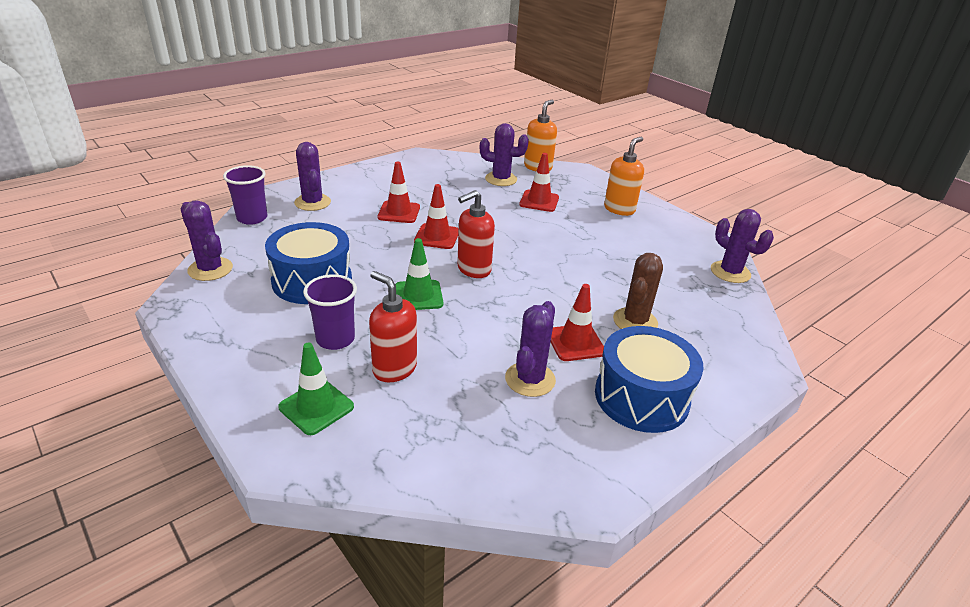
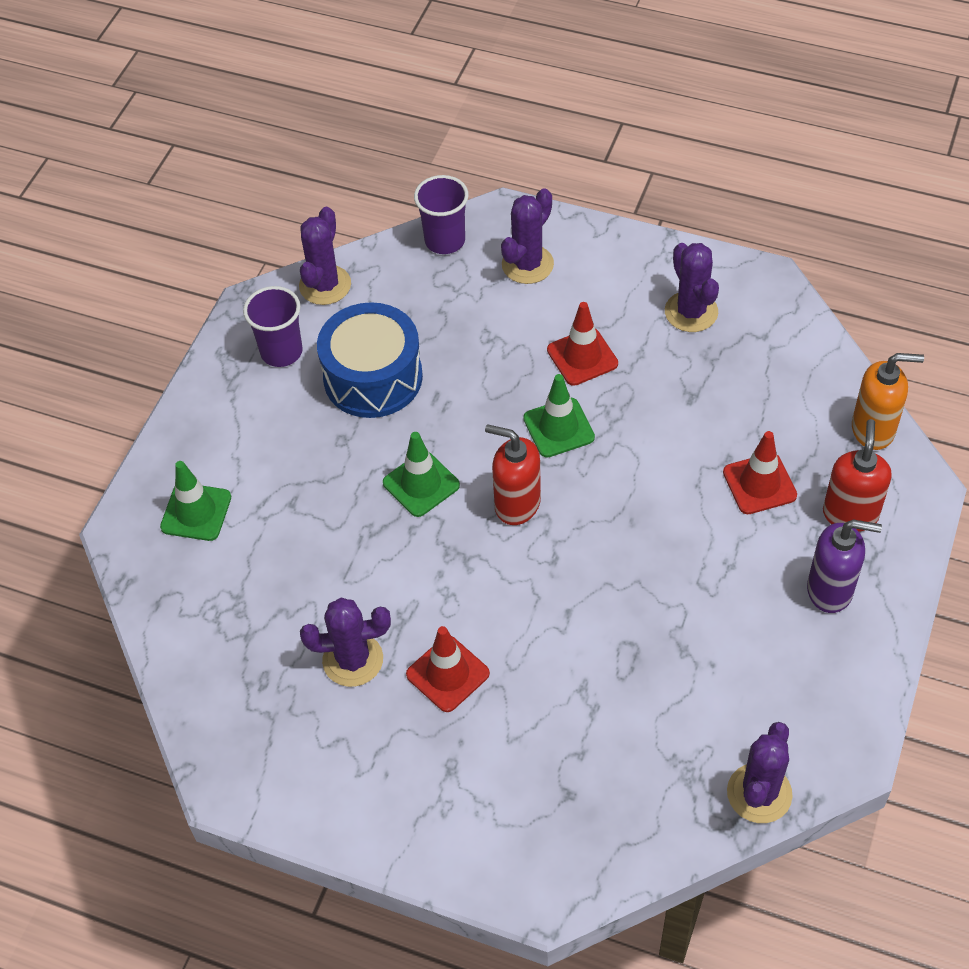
camera: 65 degrees right, 20 degrees up
purple cup [303,274,357,350] -> purple cup moved to [243,286,303,367]
red soap dispenser [369,271,417,382] -> red soap dispenser moved to [823,419,892,532]
red traffic cone [414,184,459,249] -> green traffic cone [523,374,595,458]
purple cactus [480,123,529,186] -> purple cactus moved to [665,243,719,332]
blue drum [595,326,704,433] -> none
orange soap dispenser [604,137,644,216] -> purple soap dispenser [807,519,882,613]
brown cactus [613,253,663,329] -> none

